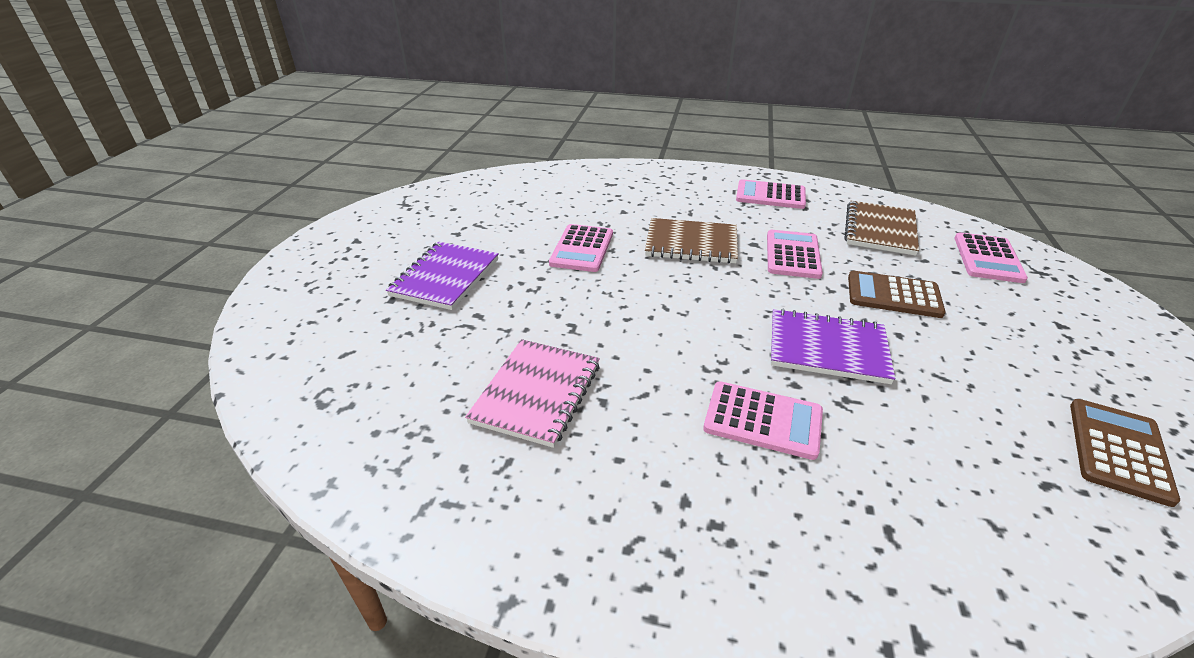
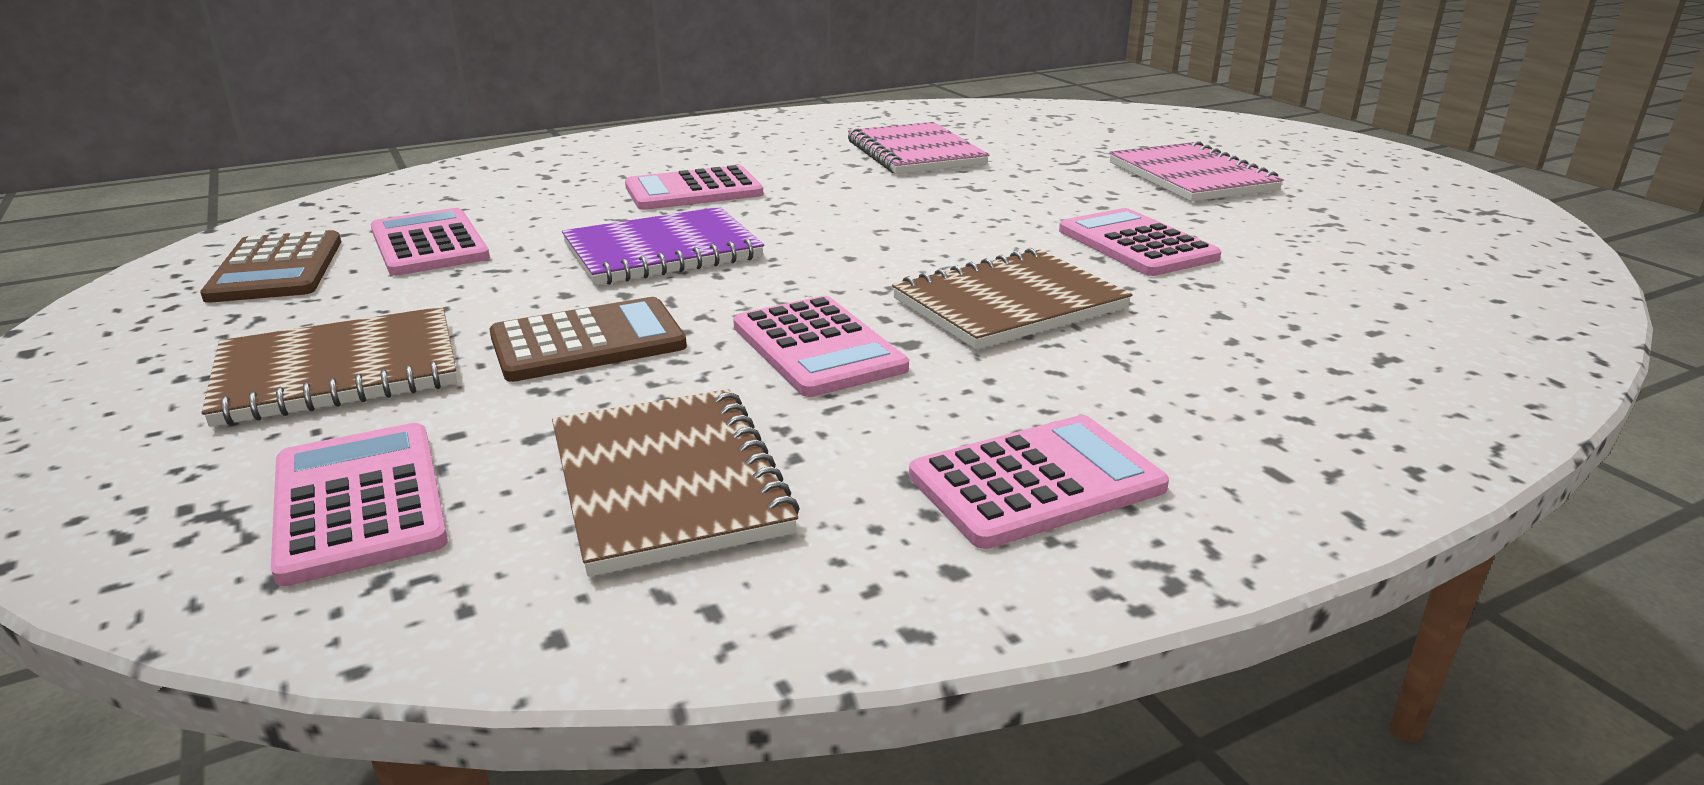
camera: 140 degrees right, 10 degrees down
purple notebook [386,242,499,310] -> pink notebook [1109,141,1284,202]
none -> brown notebook [202,307,457,427]
none -> pink calculator [371,208,490,276]

